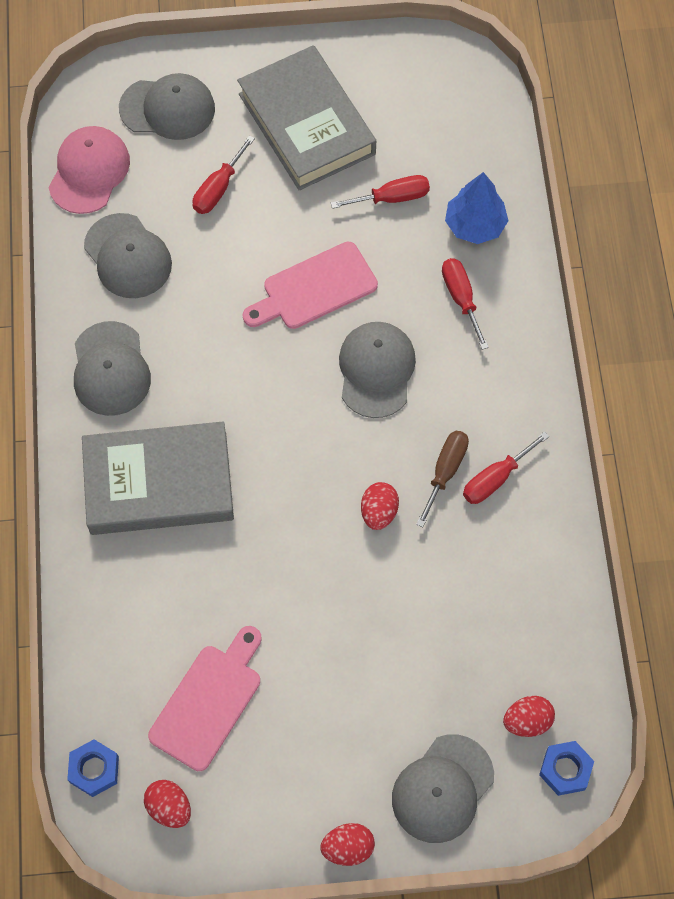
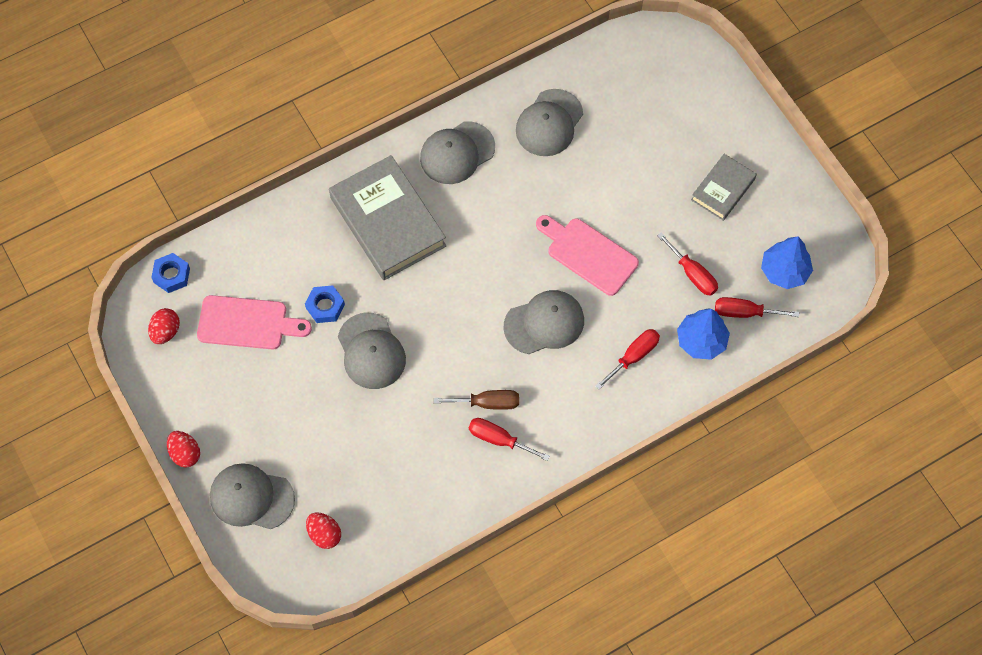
camera: 65 degrees right, 0 degrees up
pink cap [48,126,130,214] -> none
grey cap [119,73,215,140] -> grey cap moved to [338,313,406,389]
red screwdriver [193,135,255,214] -> red screwdriver moved to [715,297,799,318]
grey book [237,45,376,190] -> grey book [691,154,757,221], size x0.54
red egg [361,482,399,530] -> none
blue nut [539,741,594,796] -> blue nut moved to [305,285,345,323]
none -> blue tree [761,236,813,289]

